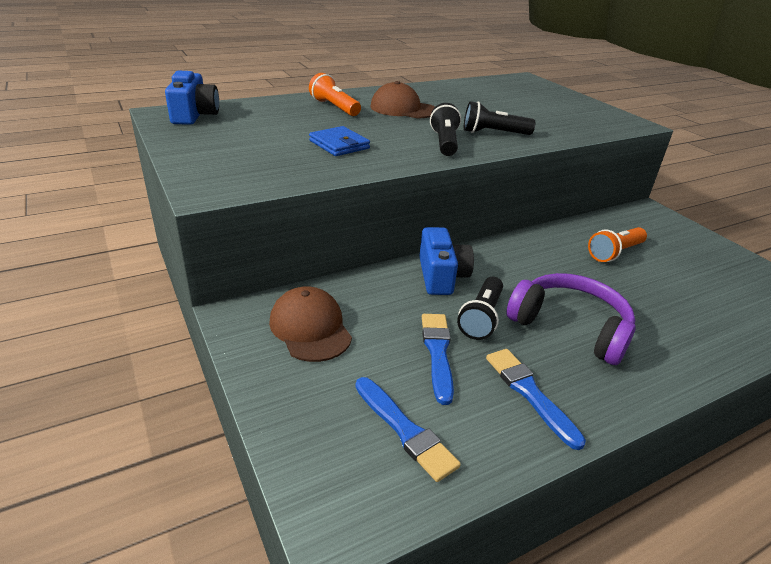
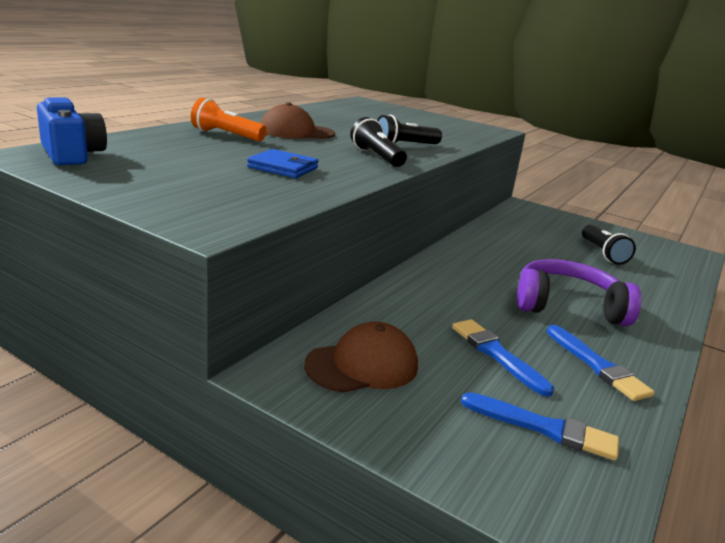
camera: 30 degrees left, 10 degrees down
brown cap [269,286,352,362] -> brown cap turned 120 degrees clockwise [304,322,418,393]
blue camera [419,227,474,295] -> none
black flashlight [457,277,503,340] -> black flashlight moved to [582,225,636,265]
blue brush [486,349,586,450] -> blue brush turned 150 degrees counterclockwise [547,325,655,401]
orange flashlight [588,227,647,262] -> none

